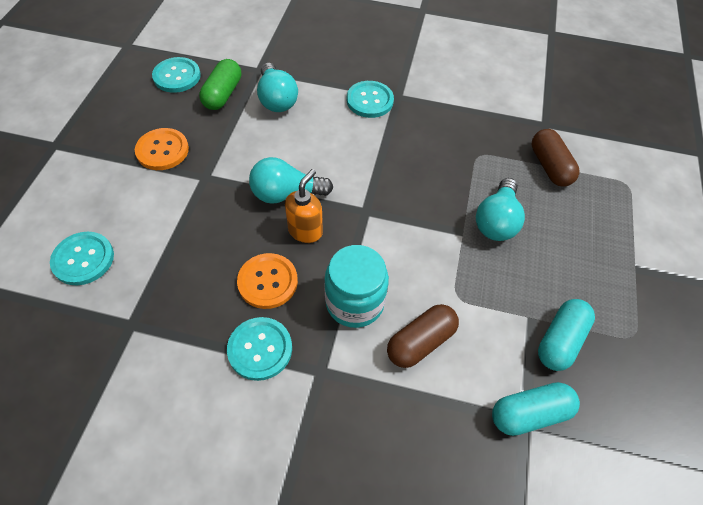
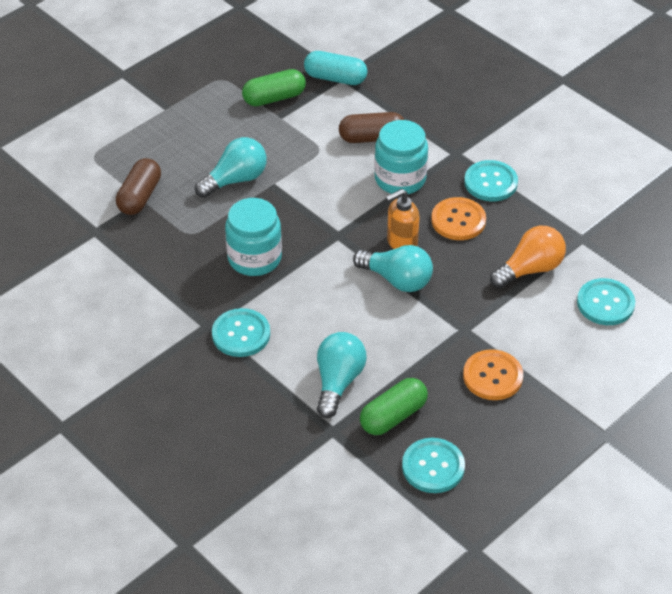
camera: 145 degrees left, 10 degrees down
turquoise capsule [538,299,595,371] -> green capsule [242,69,306,106]
none -> turquoise jar [225,198,282,276]
none -> orange light bulb [490,226,566,288]

